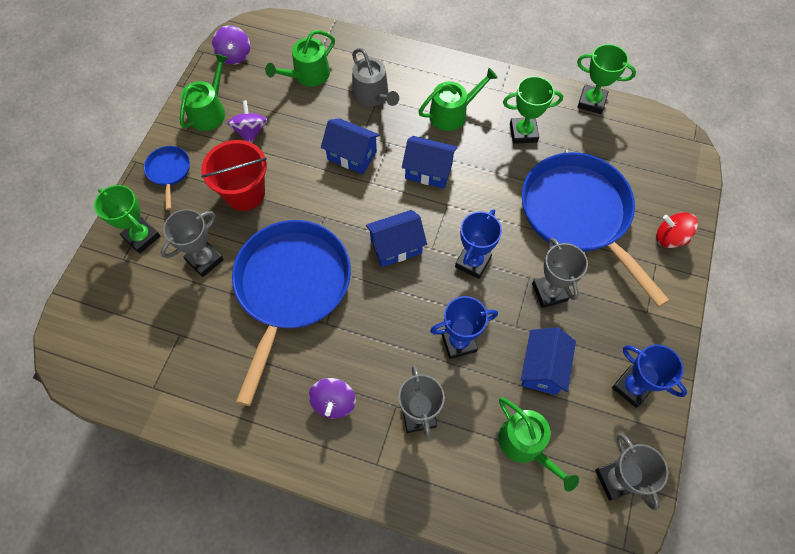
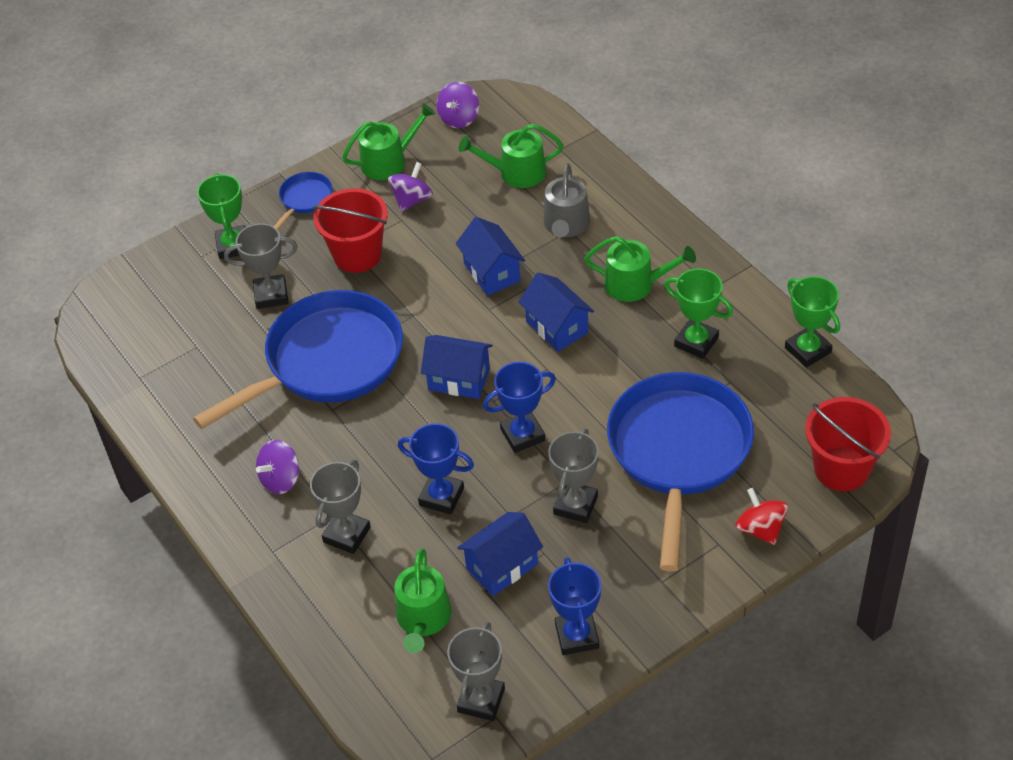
camera: 40 degrees right, 15 degrees down
none -> red bucket [805,397,891,491]

